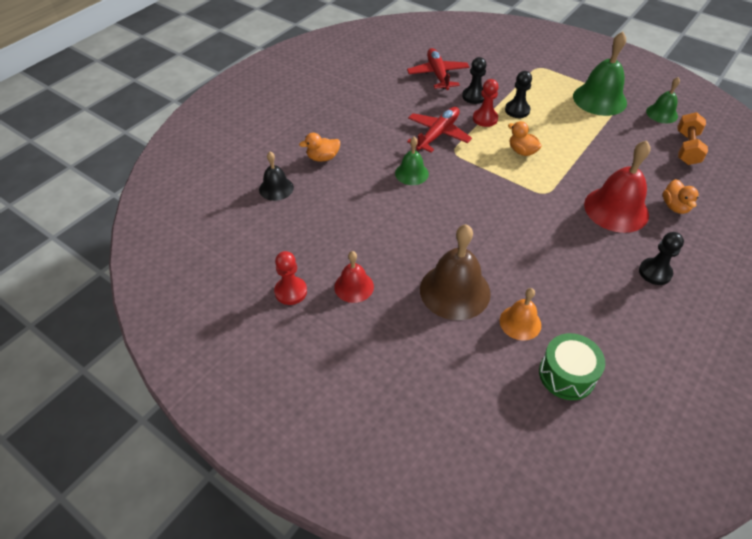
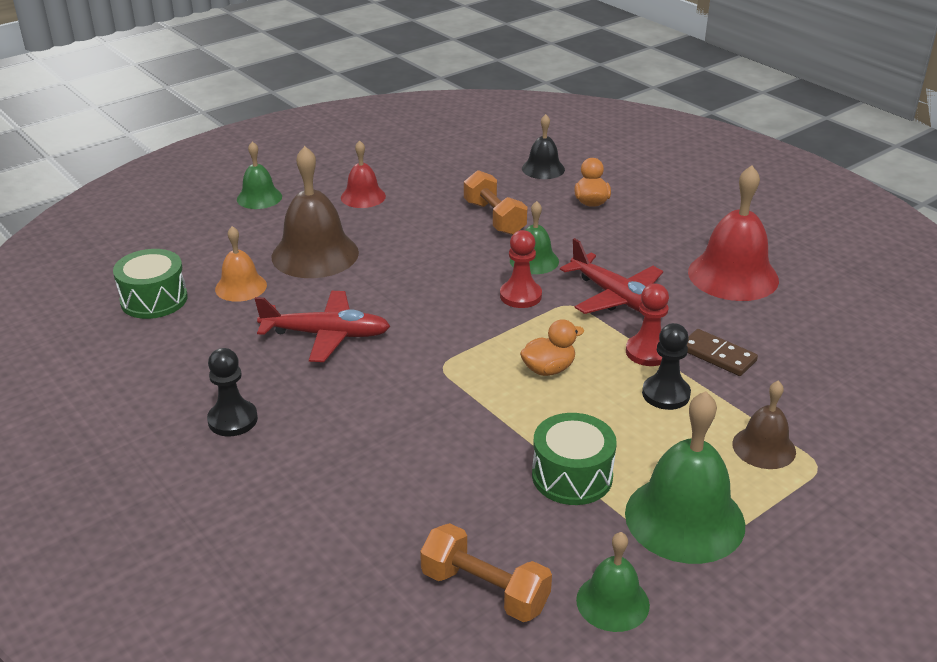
camera: 105 degrees right, 15 degrees down
red pawn [274,251,307,305] -> red pawn moved to [500,230,542,308]
red plane [407,48,469,90] -> red plane moved to [255,291,390,362]
black pawn [462,57,486,104] -> brown domino [687,329,758,376]
red bell [584,140,651,233] -> red bell moved to [688,165,779,301]
orange duck [663,179,699,214] -> none
none -> green bell [237,141,282,209]
none -> orange dumbbell [464,170,528,235]
none -> green drum [532,413,617,505]
none -> brown bell [732,381,796,469]

